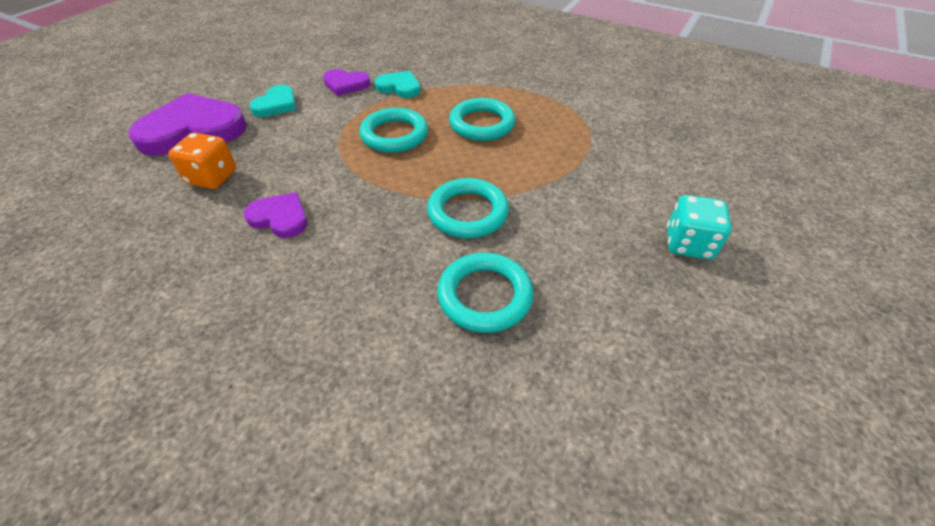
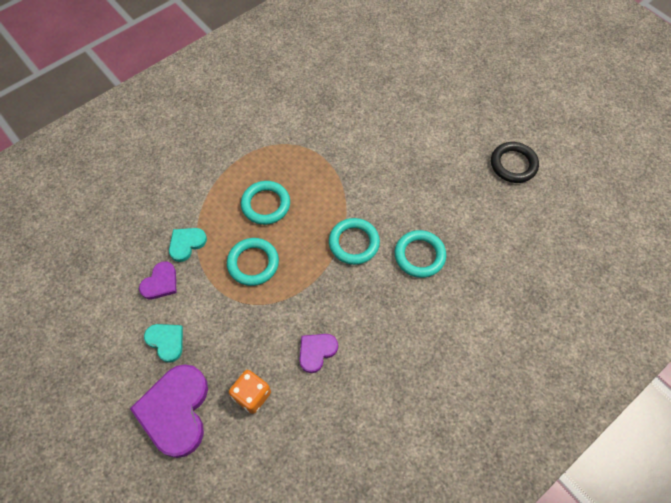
camera: 70 degrees left, 15 degrees up
turquoise dice [667,195,732,260] -> none
none -> black ring [491,142,539,183]

